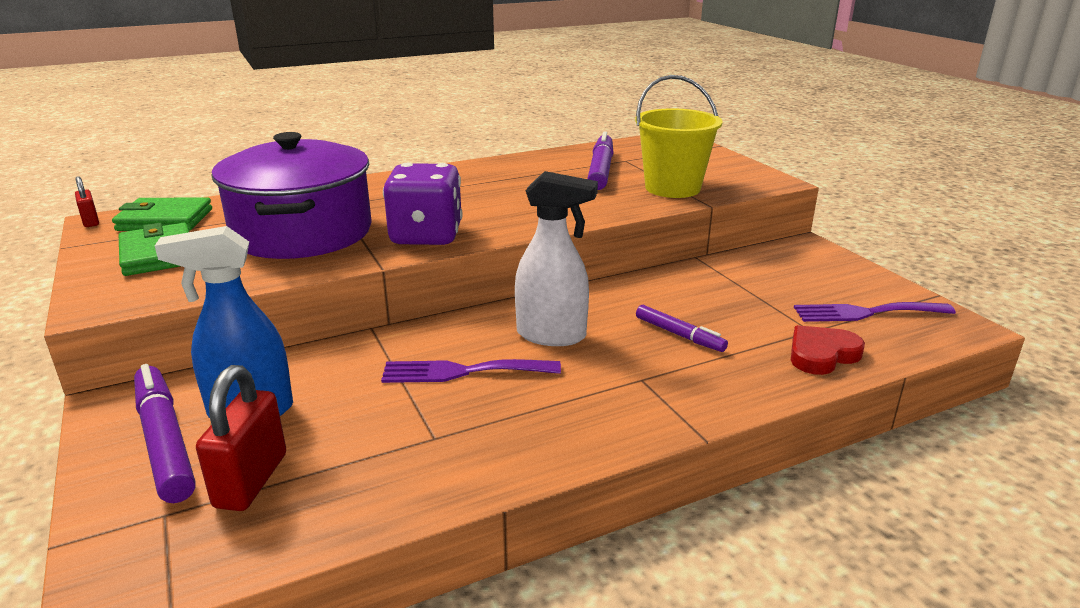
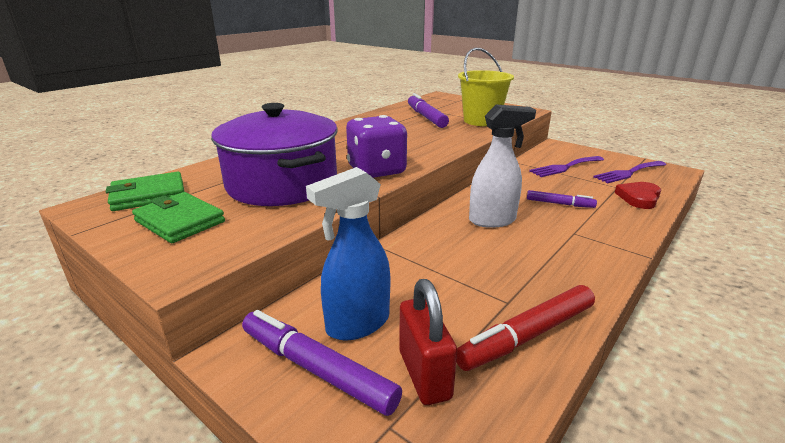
camera: 25 degrees left, 0 degrees up
red padlock [75,176,99,227] -> none
purple fork [381,359,561,383] -> purple fork moved to [529,156,604,177]
none -> red marker [456,285,595,371]

